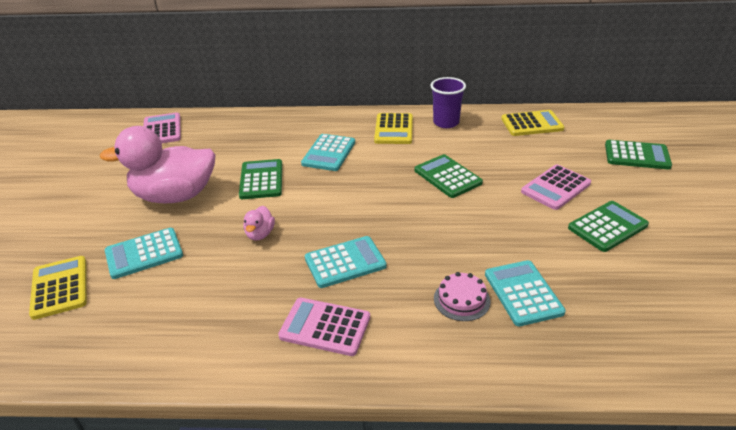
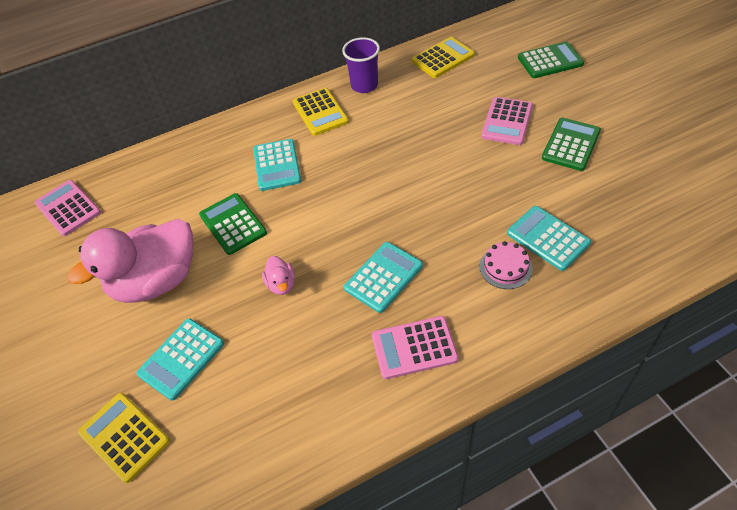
camera: 25 degrees left, 15 degrees up
green calculator [415,154,483,198] -> none

